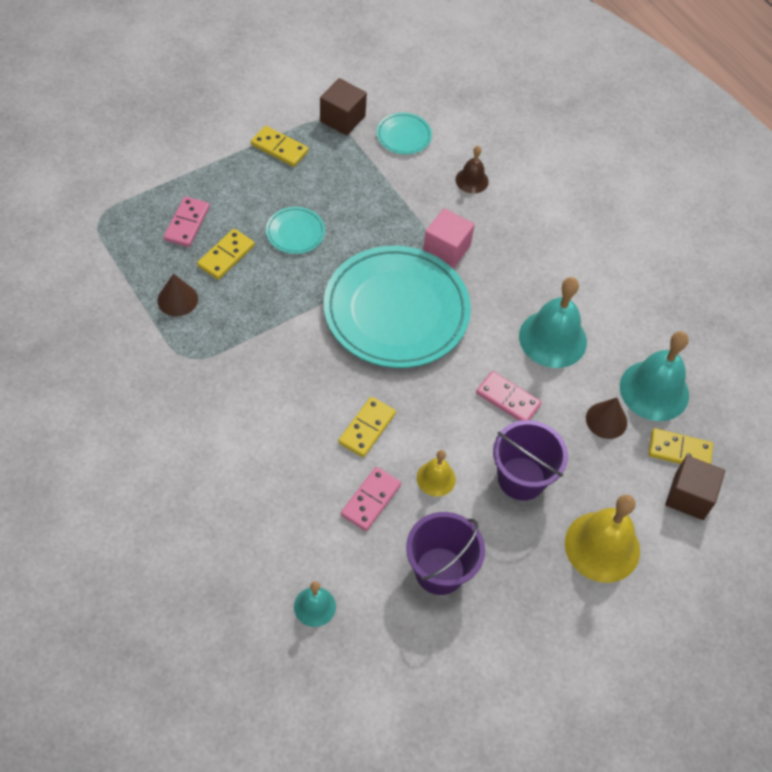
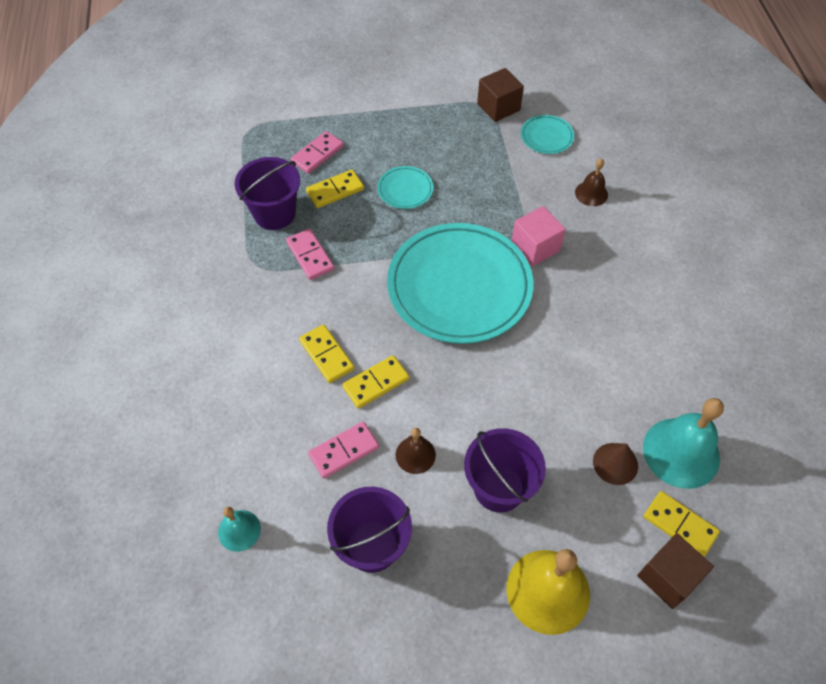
camera: 30 degrees right, 0 degrees up
brown cone [158,274,198,316] -> purple bucket [235,157,300,230]
yellow domino [251,126,308,167] -> yellow domino moved to [299,325,354,383]
yellow bell [417,450,456,496] -> brown bell [396,428,436,474]
pink domino [476,371,542,421] -> pink domino moved to [286,229,334,280]
turquoise bell [519,277,587,368] -> none

